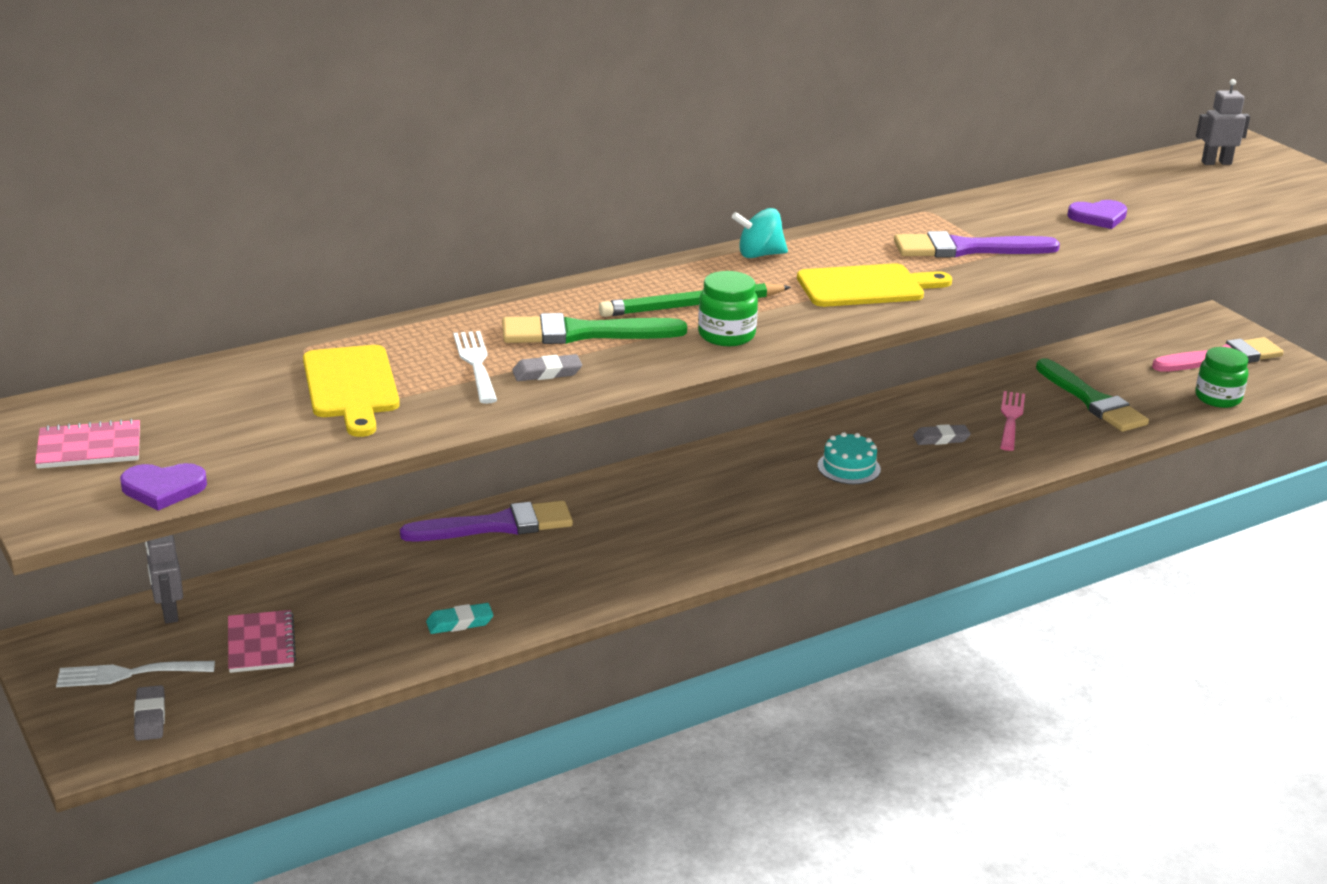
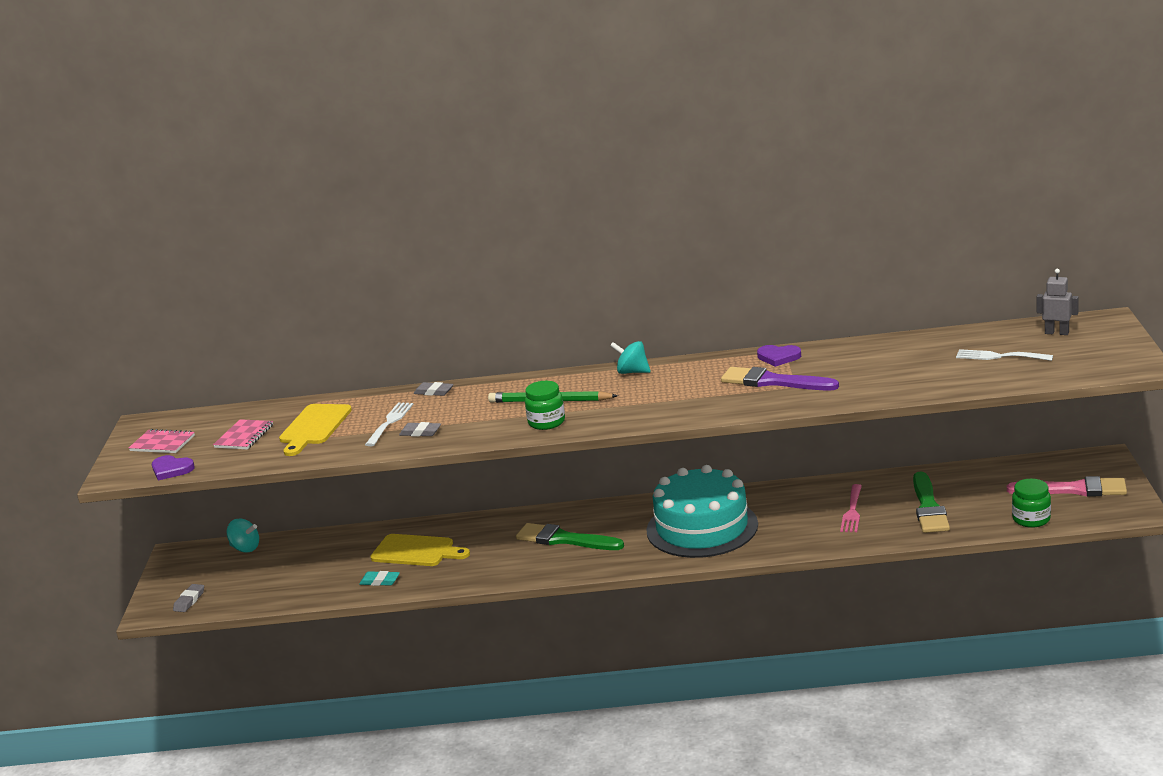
camera: 35 degrees right, 5 degrees down
white fork [56,661,215,687] -> white fork moved to [956,349,1053,361]
grey robot [145,535,183,624] -> turquoise spinning top [227,519,259,553]
pink notebook [228,610,296,673] -> pink notebook moved to [213,419,273,450]
purple brush [400,501,573,542] -> none
green brush [502,313,687,344] -> green brush moved to [516,523,624,550]
yellow cutting board [797,263,952,307] -> yellow cutting board moved to [370,534,470,566]
turquoise cake [818,432,881,484] -> turquoise cake [646,465,758,558], size x2.49
grey eraser [913,424,971,445] -> grey eraser moved to [414,382,454,396]
pink fork [1000,391,1025,451] -> pink fork turned 150 degrees clockwise [840,484,862,532]
purple heart [1067,200,1127,229] -> purple heart moved to [757,345,801,367]

